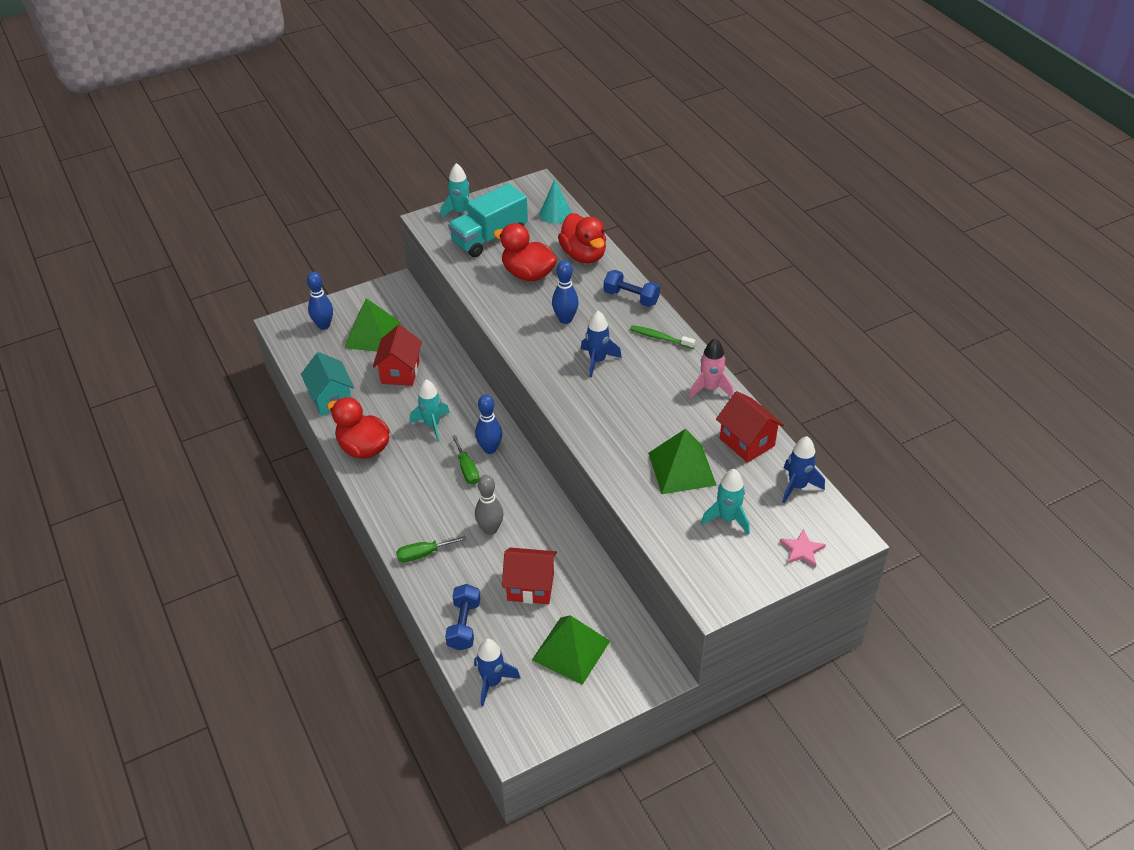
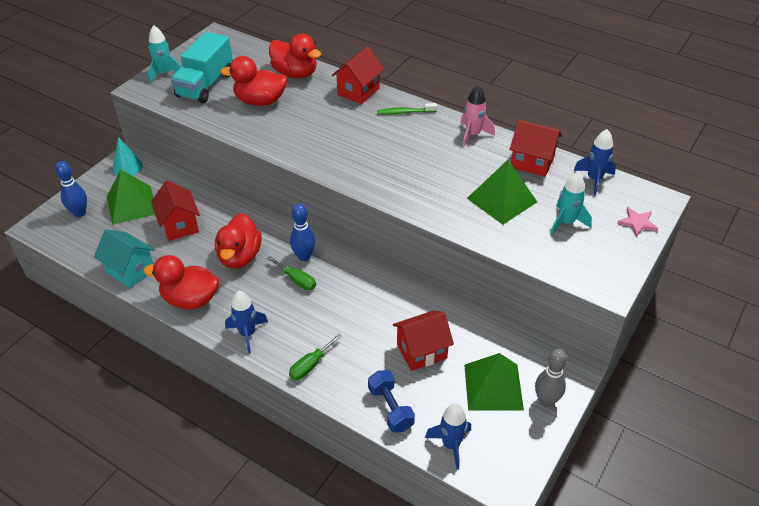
camera: 30 degrees left, 0 degrees up
turquoise rocket [410,379,450,442] -> red duck [215,213,262,269]
grey bowling pin [475,475,504,535] -> grey bowling pin moved to [535,349,567,407]
turquoise cone [540,179,572,224] -> turquoise cone moved to [113,137,143,176]
blue bowling pin [552,260,579,324] -> none
blue rocket [581,311,622,378] -> blue rocket moved to [225,291,268,354]
blue dumbbell [604,270,660,307] -> red house [332,47,384,104]

